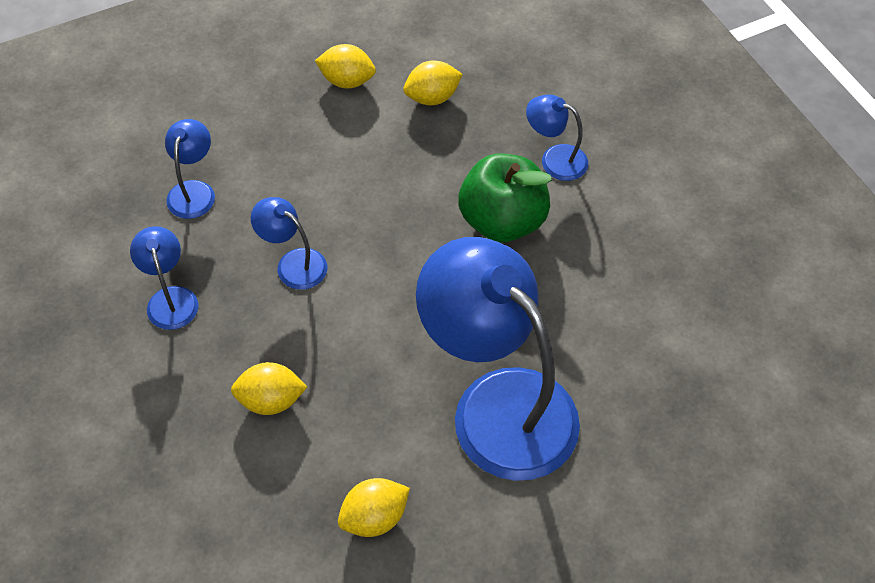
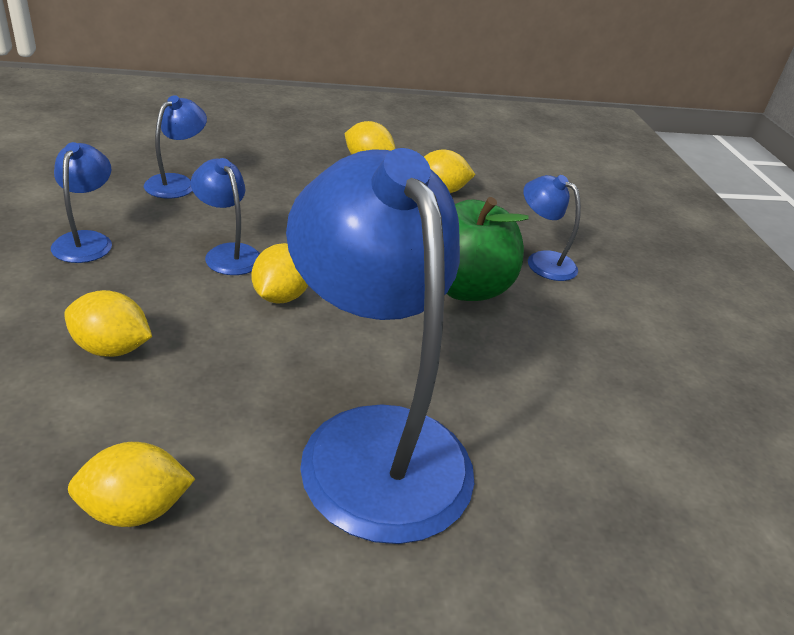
camera: 15 degrees right, 20 degrees down
none -> yellow lemon [252,243,308,304]

